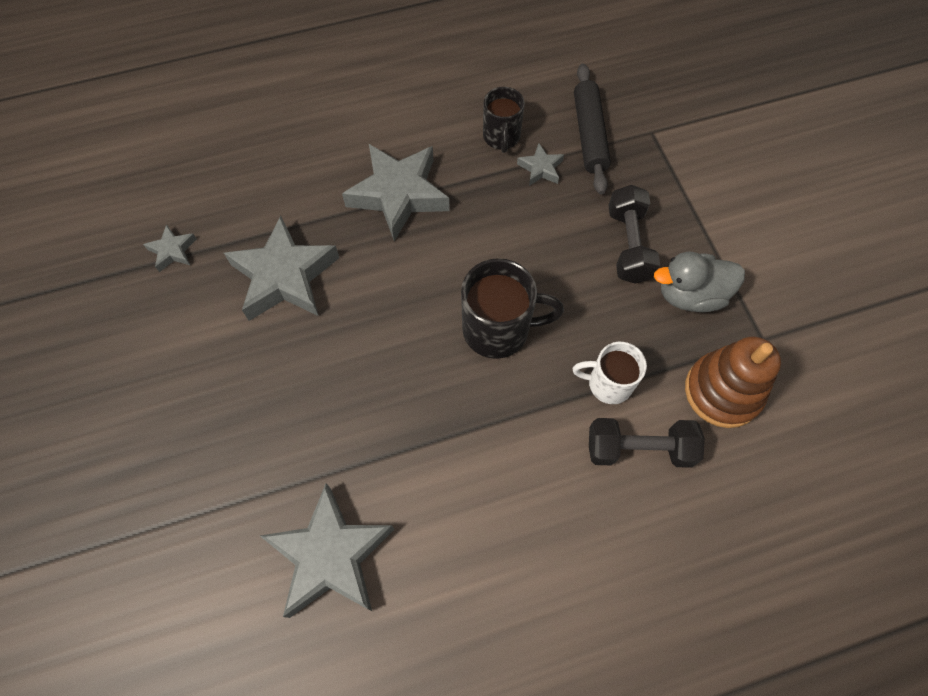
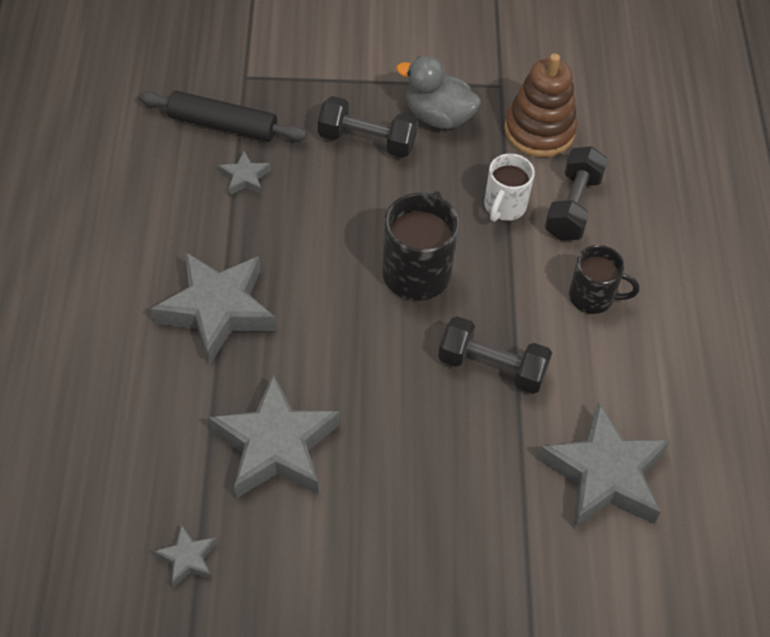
camera: 75 degrees left, 10 degrees down
black mug [483,87,525,153] -> black mug moved to [569,245,639,314]
grey duck [654,252,745,312] -> grey duck turned 105 degrees clockwise [396,56,481,129]
none -> black dumbbell [438,316,552,394]

